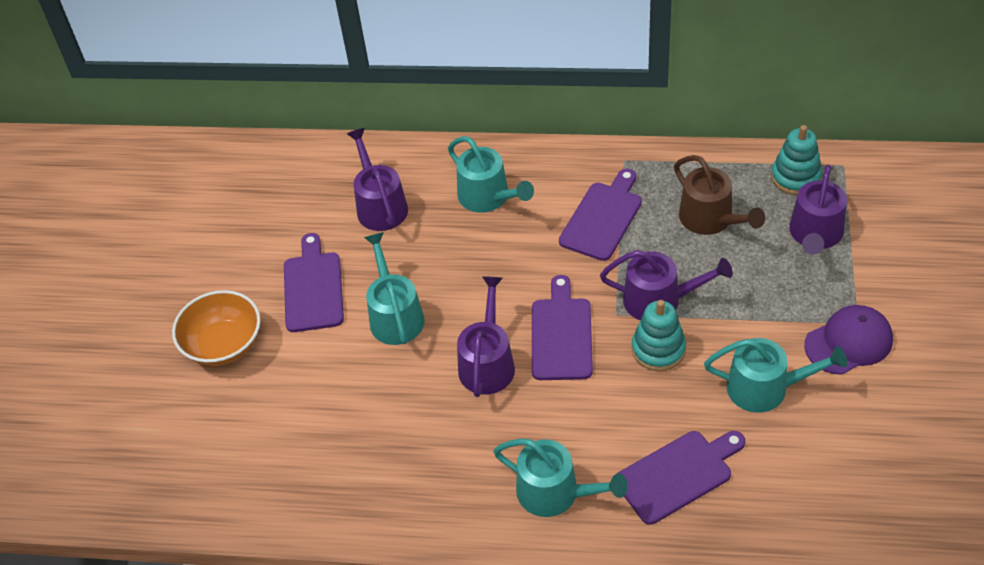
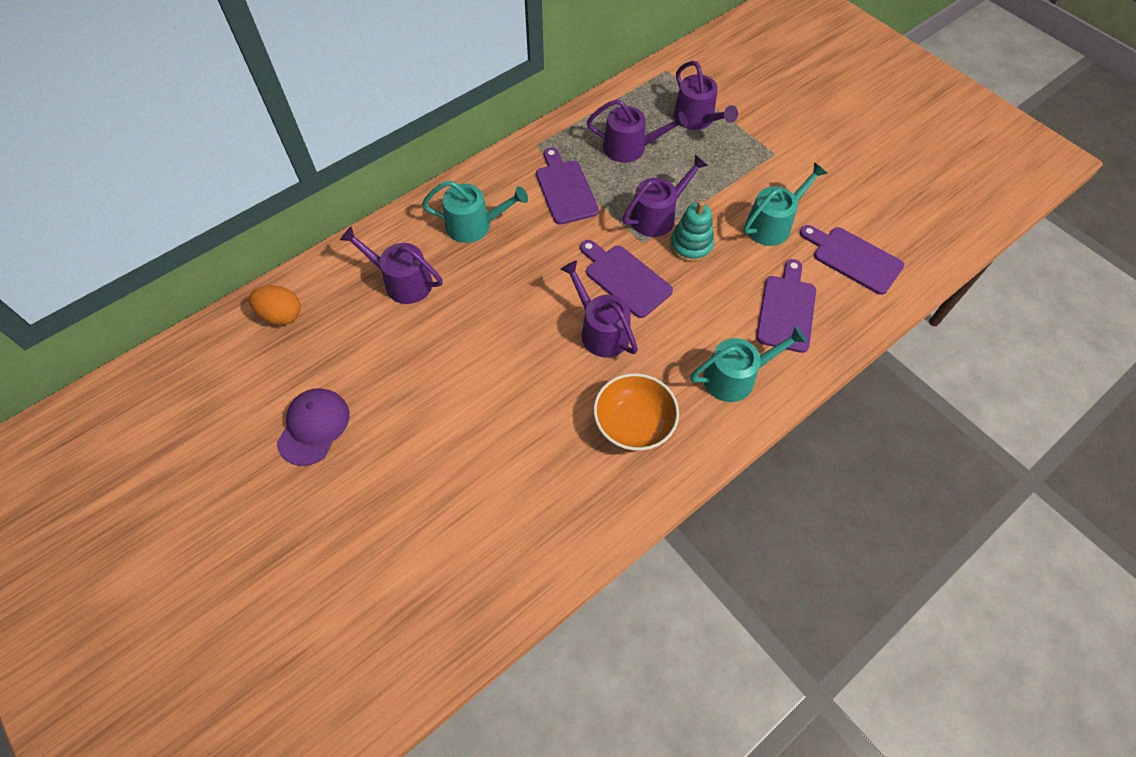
camera: 50 degrees left, 10 degrees up
orange bowl [172,290,261,366] -> orange bowl moved to [594,373,679,451]
purple cutting board [284,233,344,332] -> purple cutting board moved to [800,225,904,295]
turquoise watering can [364,232,425,345] -> none
brown watering can [674,155,765,235] -> purple watering can [587,99,688,163]
turquoise stacking toy [771,125,822,195] -> none
purple cap [804,305,893,375] -> purple cap moved to [277,388,350,466]
none -> orange egg [249,285,301,325]

